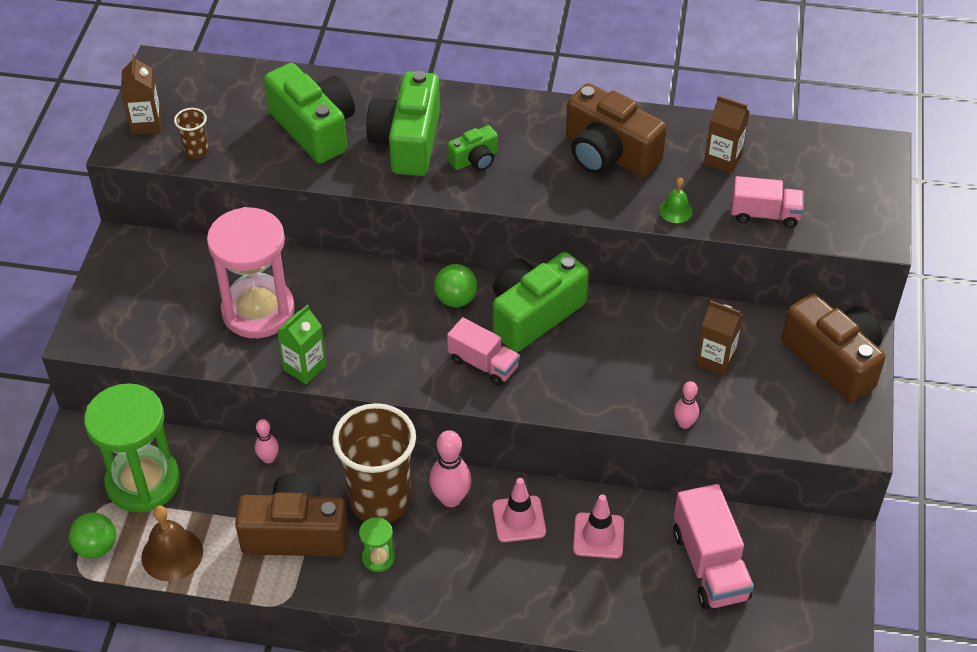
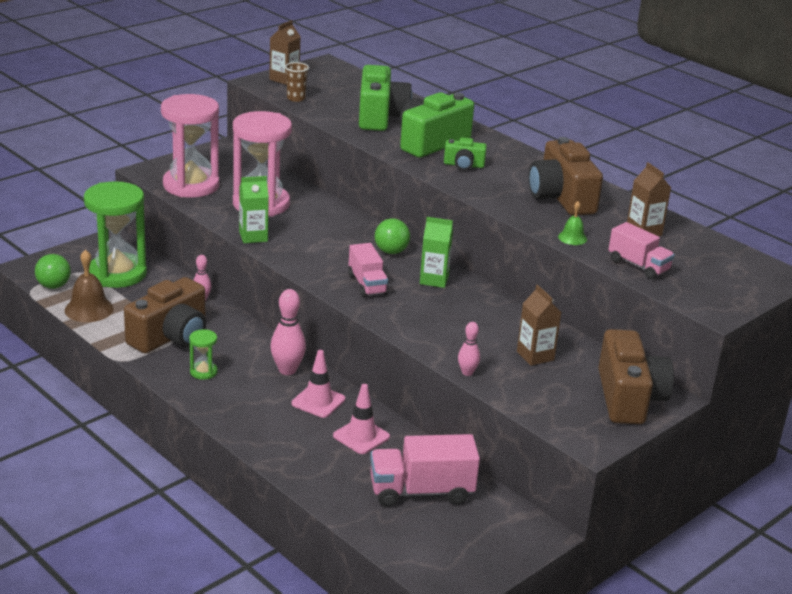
camera: 35 degrees right, 20 degrees down
brown camera [235,473,348,556] -> brown camera turned 90 degrees clockwise [124,277,206,353]
brown cup [332,403,416,523] -> none
green camera [493,252,589,352] -> green carton [420,217,453,288]
pink truck [673,484,754,609] -> pink truck turned 60 degrees clockwise [370,434,480,507]
none -> pink hourglass [161,94,219,198]

